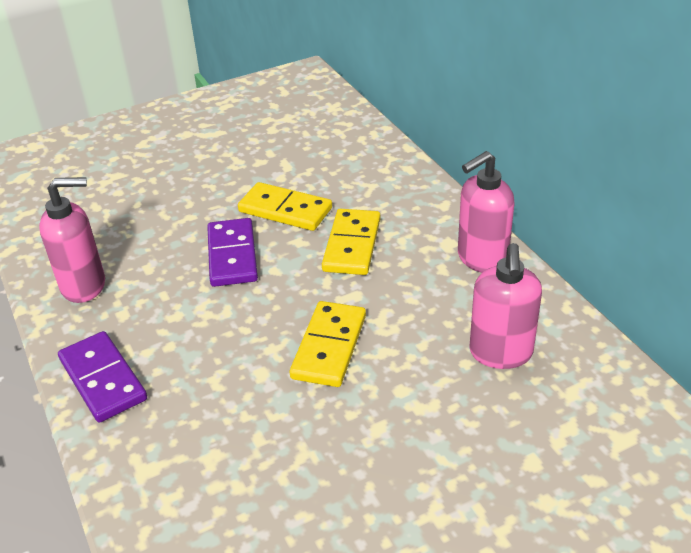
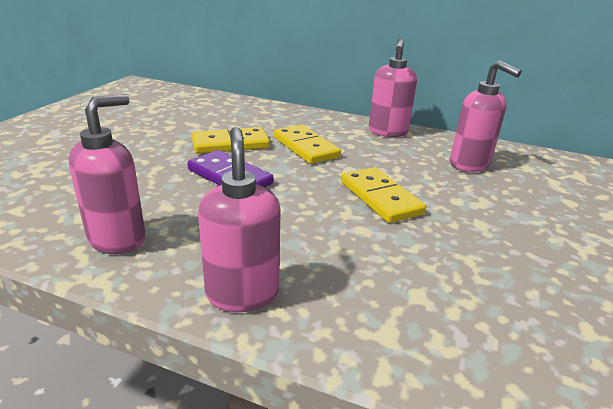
camera: 45 degrees left, 10 degrees down
purple domino [58,331,147,423] -> pink soap dispenser [198,127,281,312]

